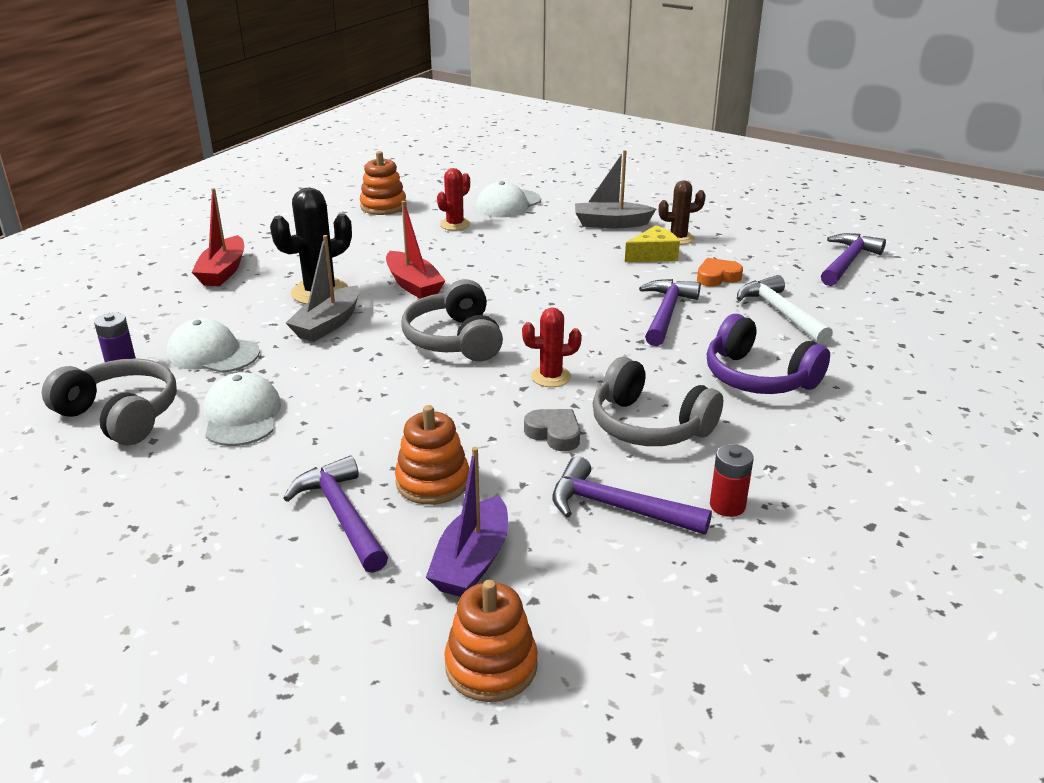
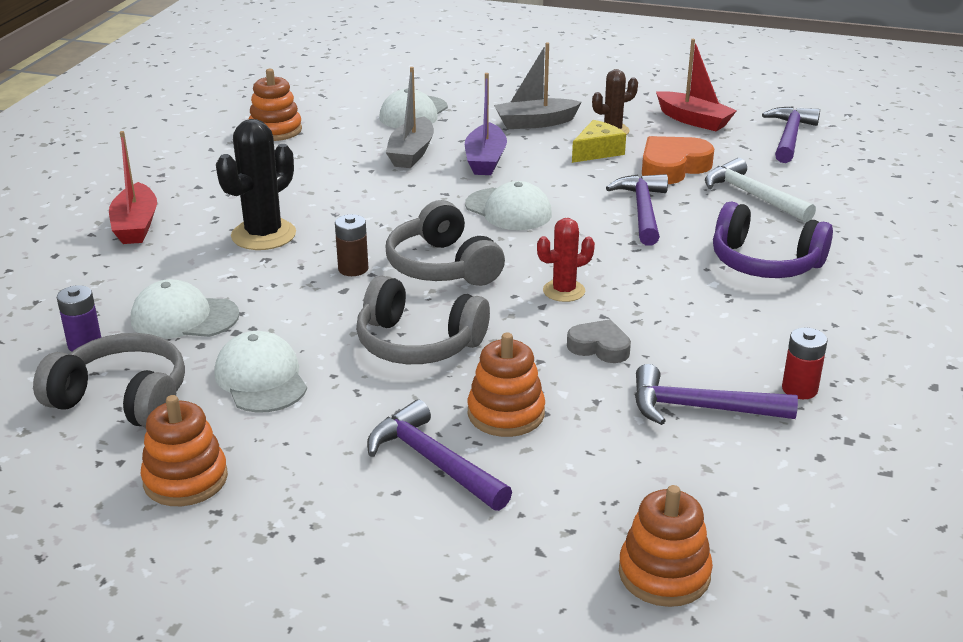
camera: 15 degrees left, 0 degrees up
grey boat [286,235,360,342] -> grey boat moved to [386,67,434,168]
red boat [386,201,445,299] -> red boat moved to [656,39,737,131]
purple boat [426,447,508,597] -> purple boat moved to [465,73,507,175]
red cactus [437,168,470,231] -> none
grey headphones [592,357,723,446] -> grey headphones moved to [356,276,490,364]
orange heart [697,258,743,287] -> orange heart [642,136,714,184], size x1.61
none -> orange stacking toy [141,395,228,506]
none -> brown battery [335,214,368,276]
none -> white cap [465,181,552,230]

